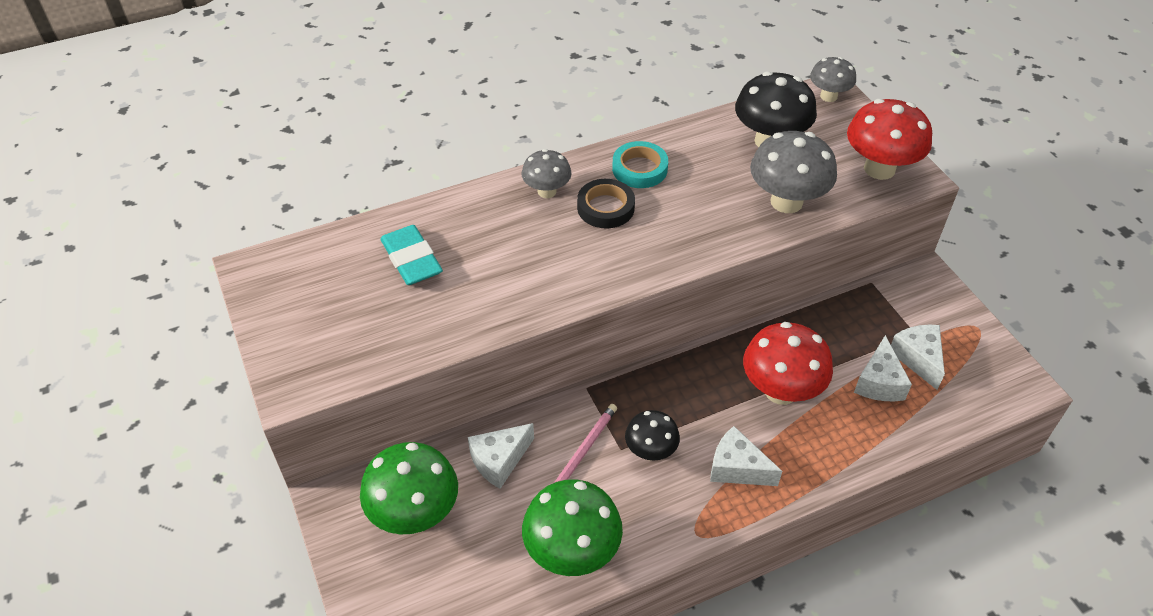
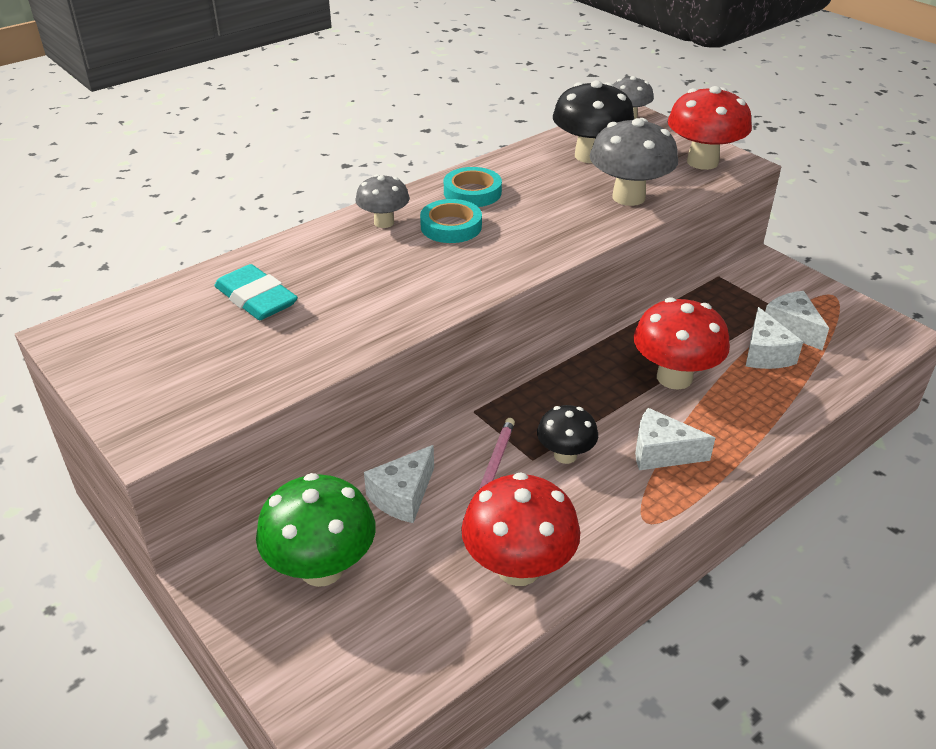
camera: 15 degrees left, 10 degrees down
green mushroom [522,479,623,576] -> red mushroom [461,472,580,586]
black tape [577,179,635,228] -> turquoise tape [420,199,482,243]

